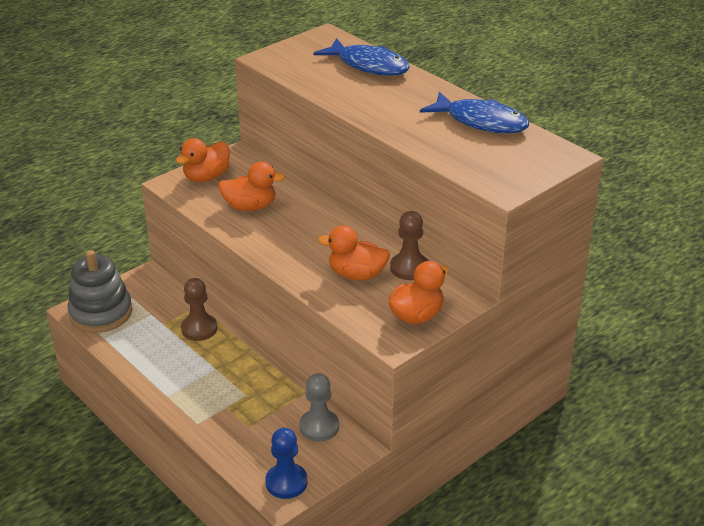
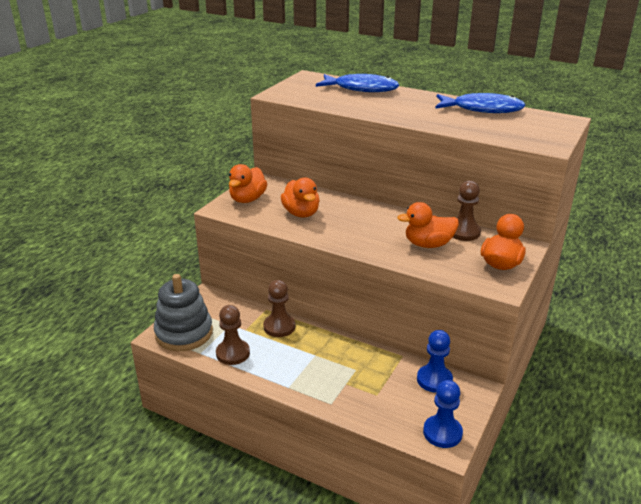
camera: 20 degrees left, 5 degrees down
orange duck [218,162,285,211] -> orange duck turned 90 degrees clockwise [281,177,320,218]
grey pawn [299,373,339,442] -> blue pawn [417,330,453,393]
none -> brown pawn [216,305,250,365]

